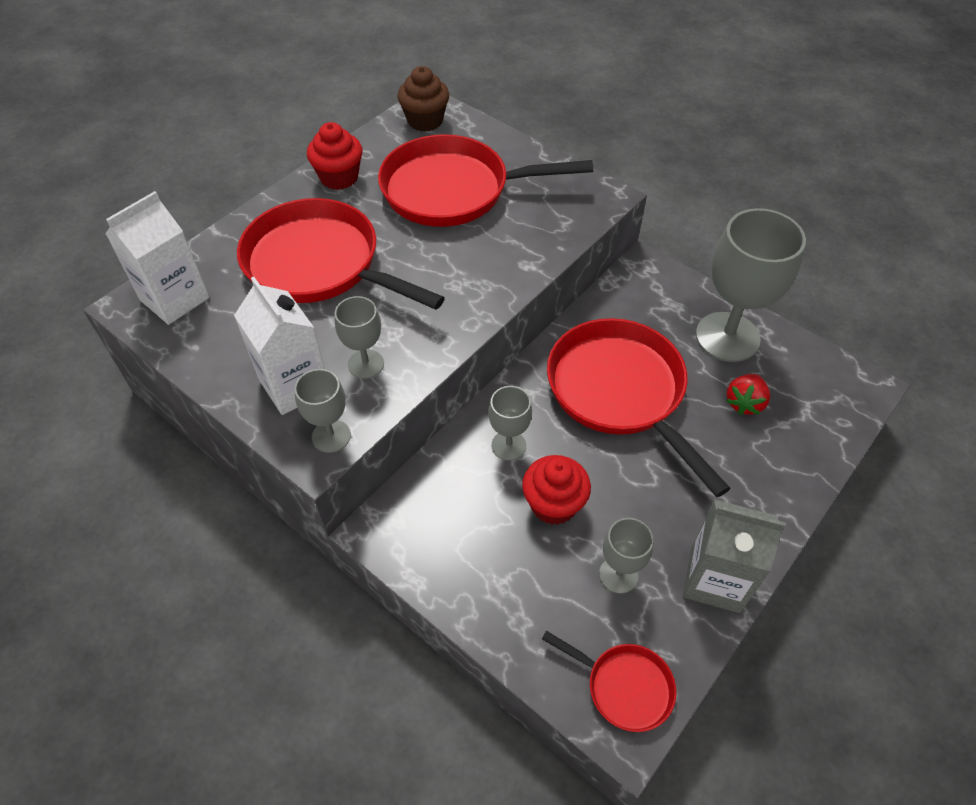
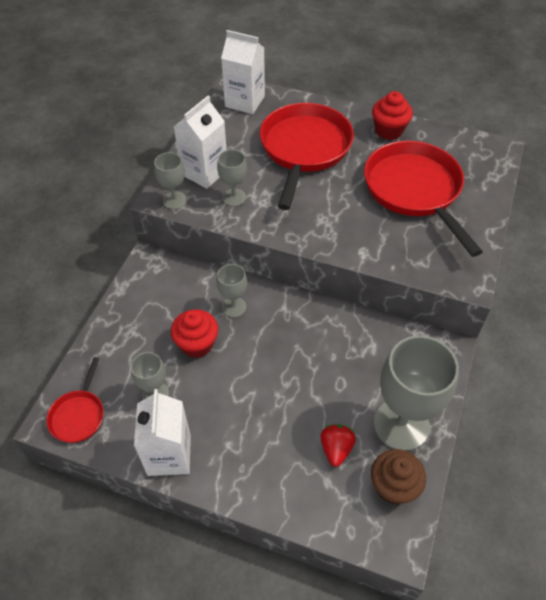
camera: 70 degrees right, 0 degrees up
brown cupcake [397,66,449,132] -> brown cupcake moved to [371,449,426,505]
red pan [547,318,731,497] -> none
grey carton [683,499,786,613] -> white carton [134,389,191,476]
red strawberry [726,374,770,415] -> red strawberry turned 90 degrees clockwise [320,424,356,467]

